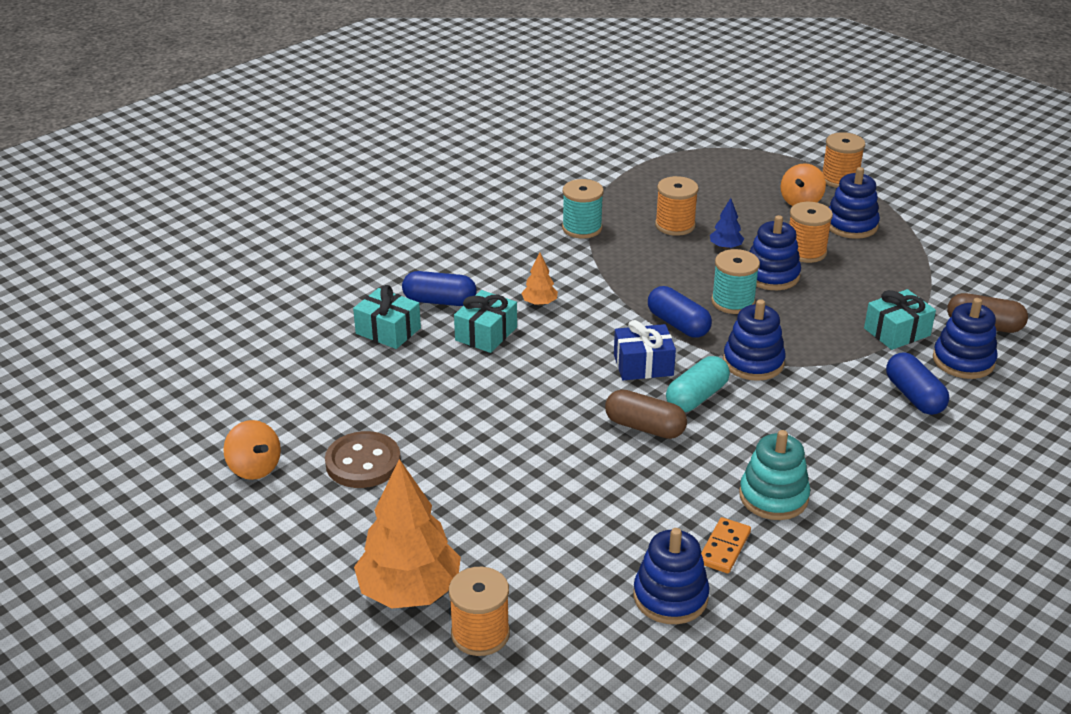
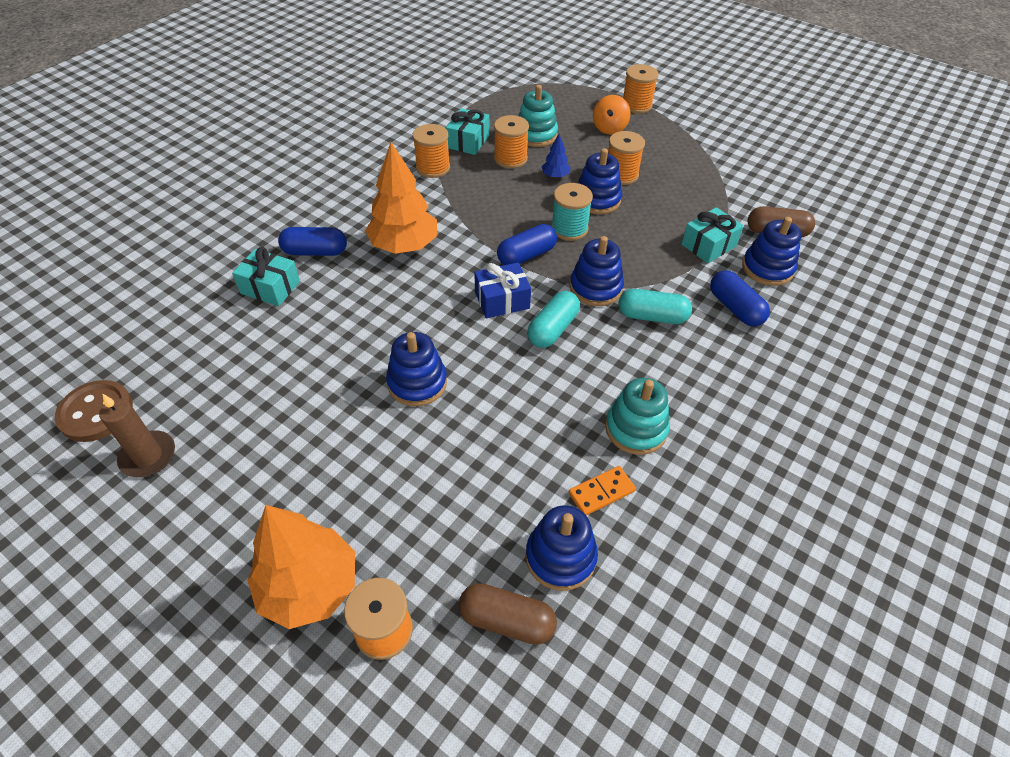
camera: 10 degrees left, 15 degrees up
orange spinning top [223,420,281,480] -> brown candle [99,394,175,477]
brown button [325,431,401,488] -> brown button moved to [55,380,133,442]
turquoise gift [454,290,517,353] -> turquoise gift moved to [446,108,489,155]
orange tree [521,253,558,306] -> orange tree [365,142,437,254], size x2.22
turquoise spool [562,179,604,239] -> orange spool [413,124,450,178]
brown capsule [605,389,687,439] -> brown capsule moved to [459,583,557,645]
blue capsule [648,286,712,338] -> blue capsule turned 75 degrees counterclockwise [497,224,557,265]
orange domino [701,517,751,573] -> orange domino turned 45 degrees clockwise [568,466,636,515]
blue stacking toy [829,167,880,239] -> blue stacking toy moved to [386,332,447,406]
none -> turquoise stacking toy [518,85,558,147]
none -> turquoise capsule [619,289,692,324]

